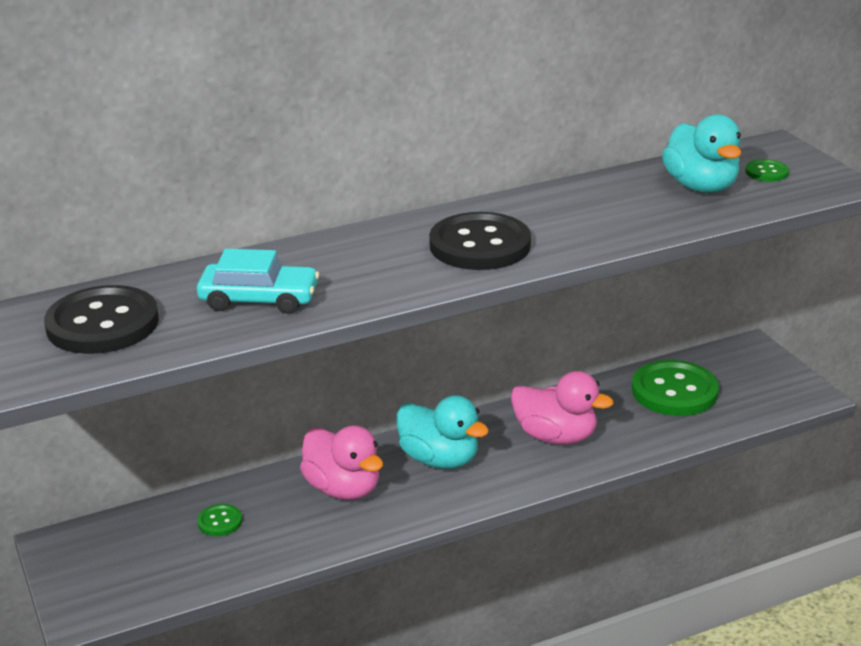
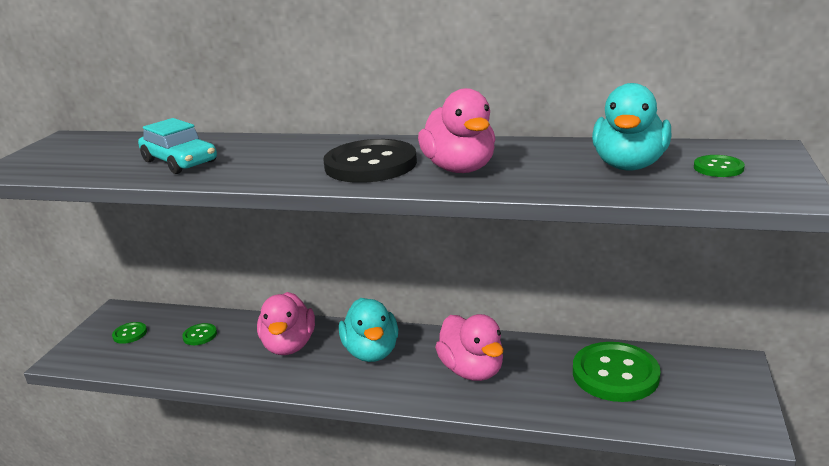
camera: 40 degrees right, 5 degrees down
black button [44,285,159,354] -> none
none -> green button [112,322,147,344]
none -> pink duck [418,88,495,173]

